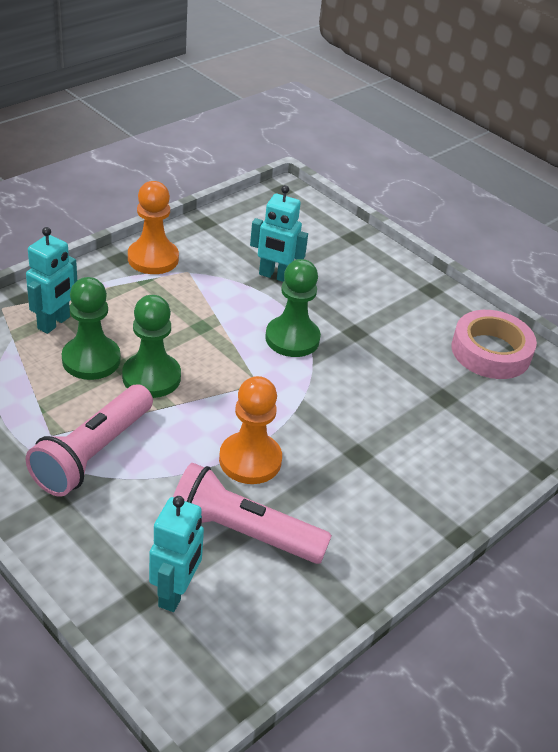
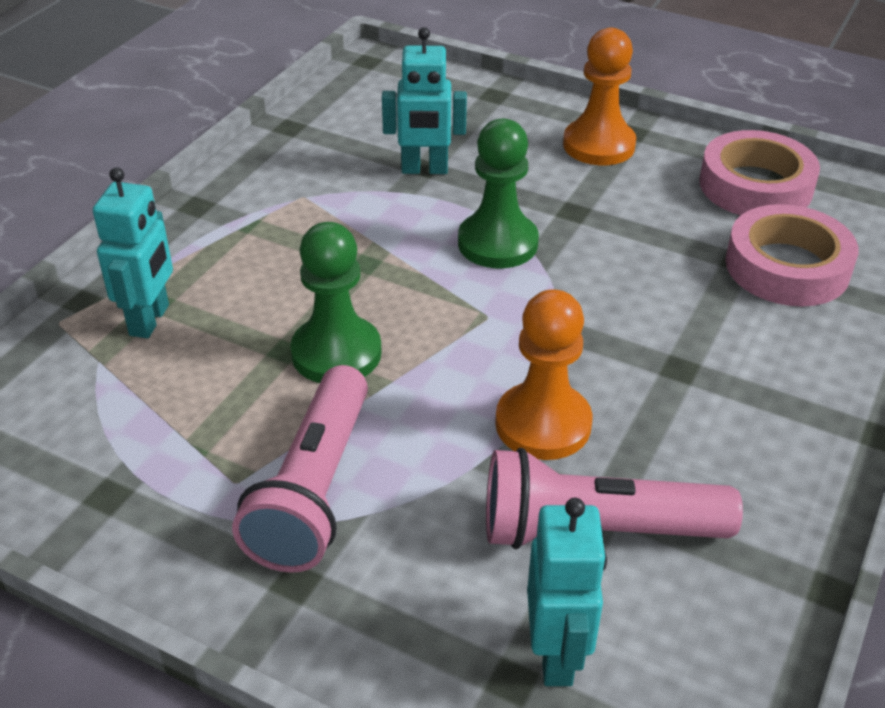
camera: 15 degrees left, 0 degrees up
green pawn [62,277,121,380] -> none
orange pawn [128,181,179,274] -> orange pawn moved to [563,28,636,165]
none -> pink tape [725,204,858,306]

